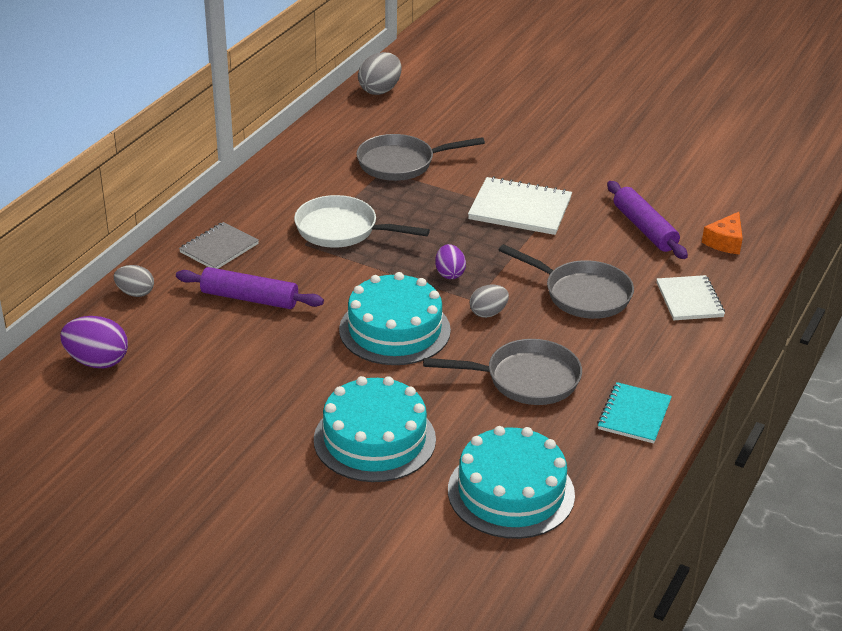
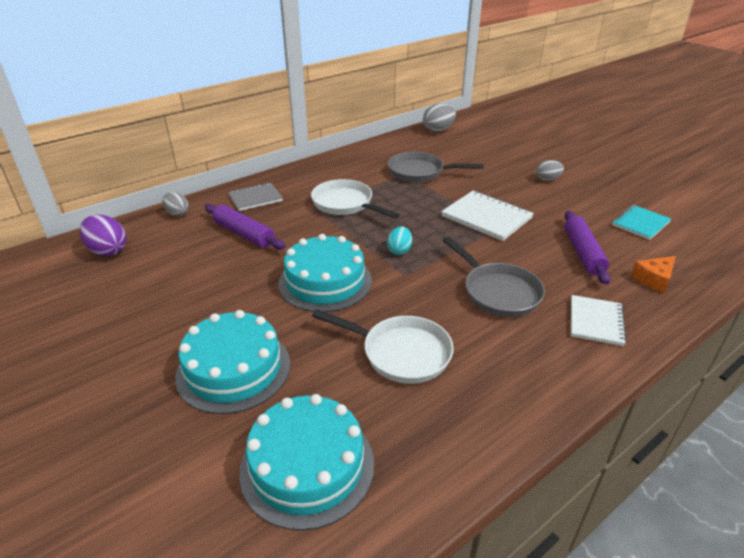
camera: 25 degrees right, 0 degrees up
grey pan [423,339,582,405] -> white pan [312,309,454,384]
purple egg [435,244,466,279] -> turquoise egg [387,226,412,255]
grey egg [470,285,509,318] -> grey egg moved to [536,160,564,181]
turquoise notebook [597,382,672,444] -> turquoise notebook moved to [612,205,671,240]

